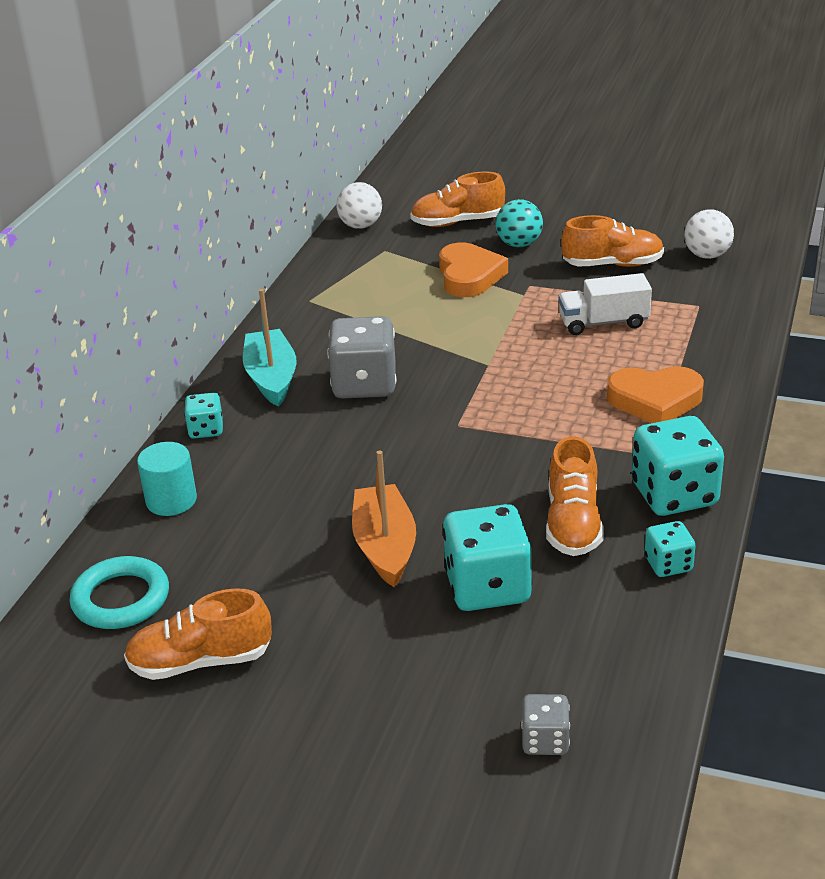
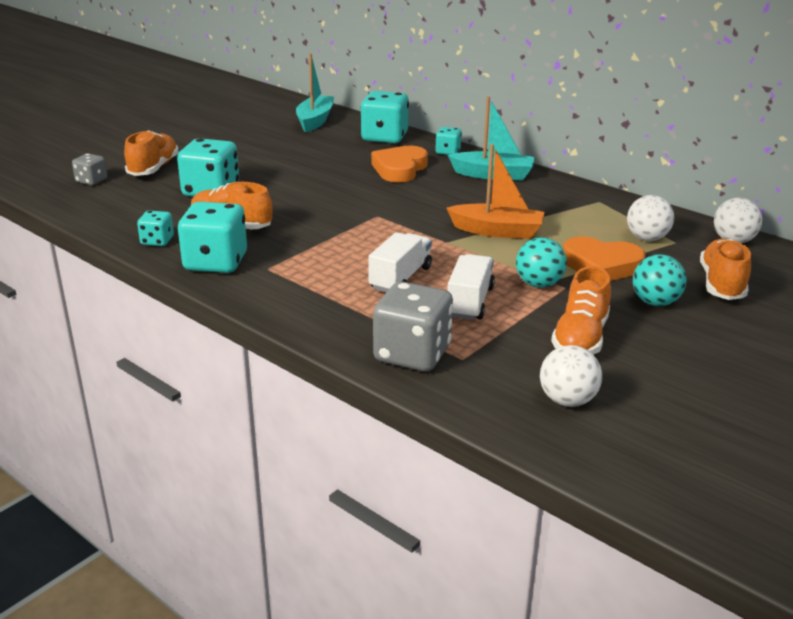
camera: 110 degrees right, 5 degrees down
turquoise ring [70,556,169,629] -> turquoise boat [296,53,334,132]
orange shoe [124,588,272,680] -> orange shoe moved to [124,130,179,176]
turquoise cylinder [137,442,197,516] -> turquoise dice [360,91,409,143]
grey dice [327,316,396,399] -> grey dice moved to [373,281,453,372]
orange boat [352,451,416,587] -> orange boat moved to [446,144,545,239]
orange heart [607,366,704,423] -> orange heart moved to [371,146,428,182]
none -> white truck [368,232,432,292]
none -> turquoise ball [516,237,567,288]
none -> white ball [627,195,674,241]

